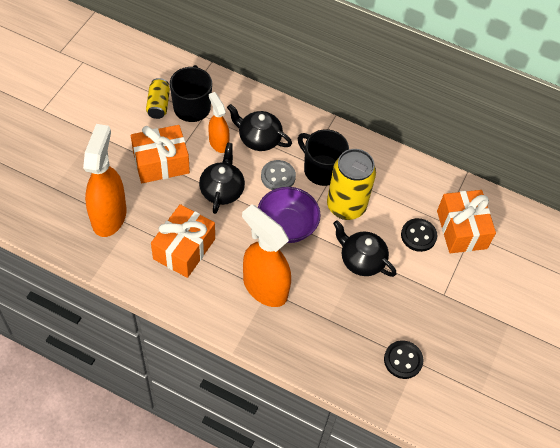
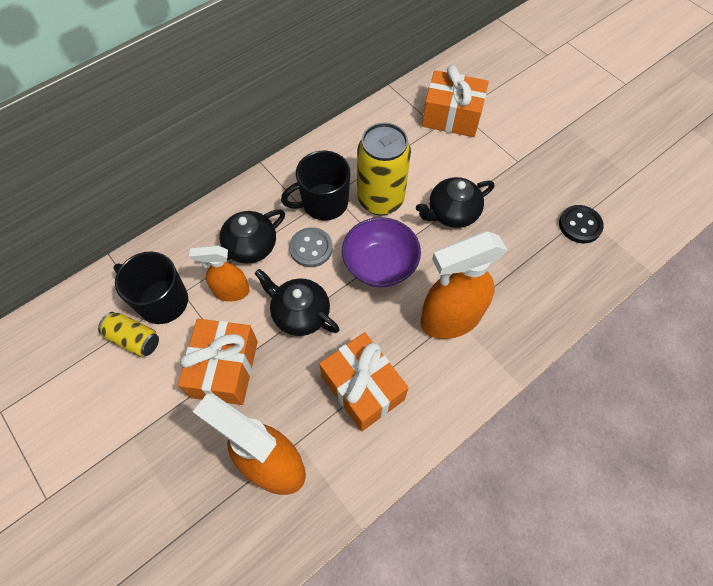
camera: 60 degrees left, 5 degrees up
black button [401,218,437,252] -> none

